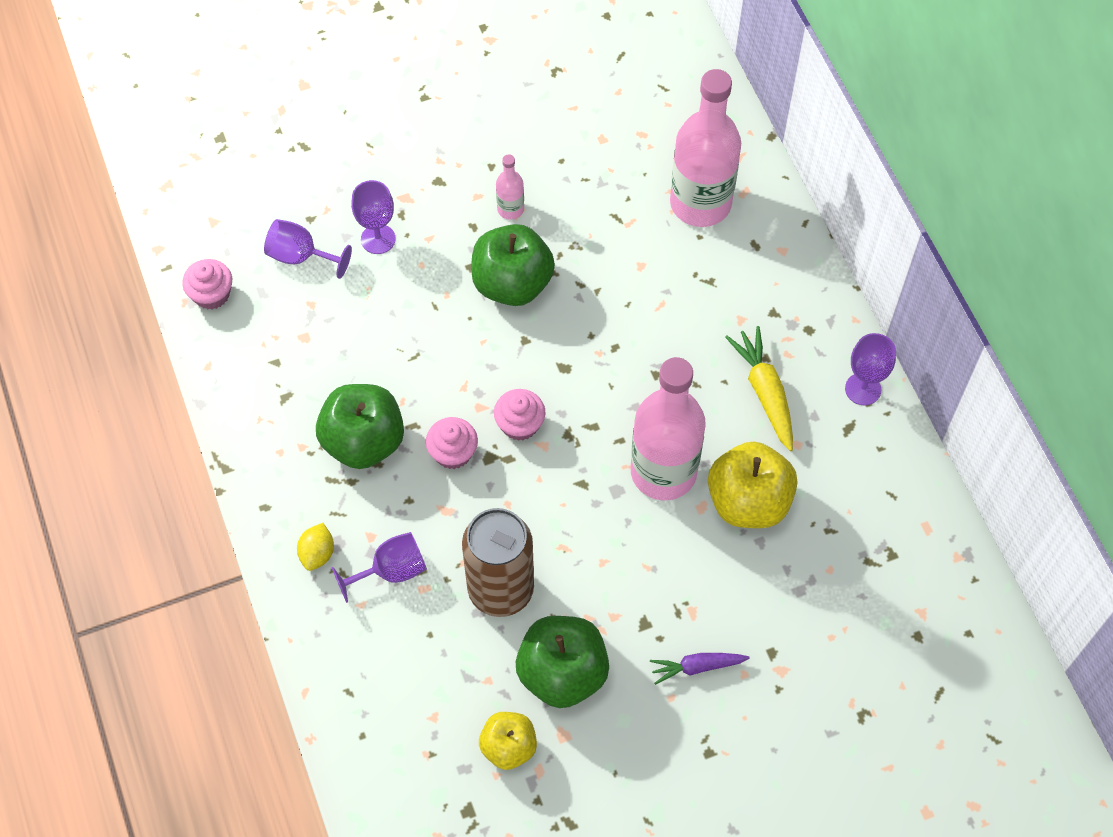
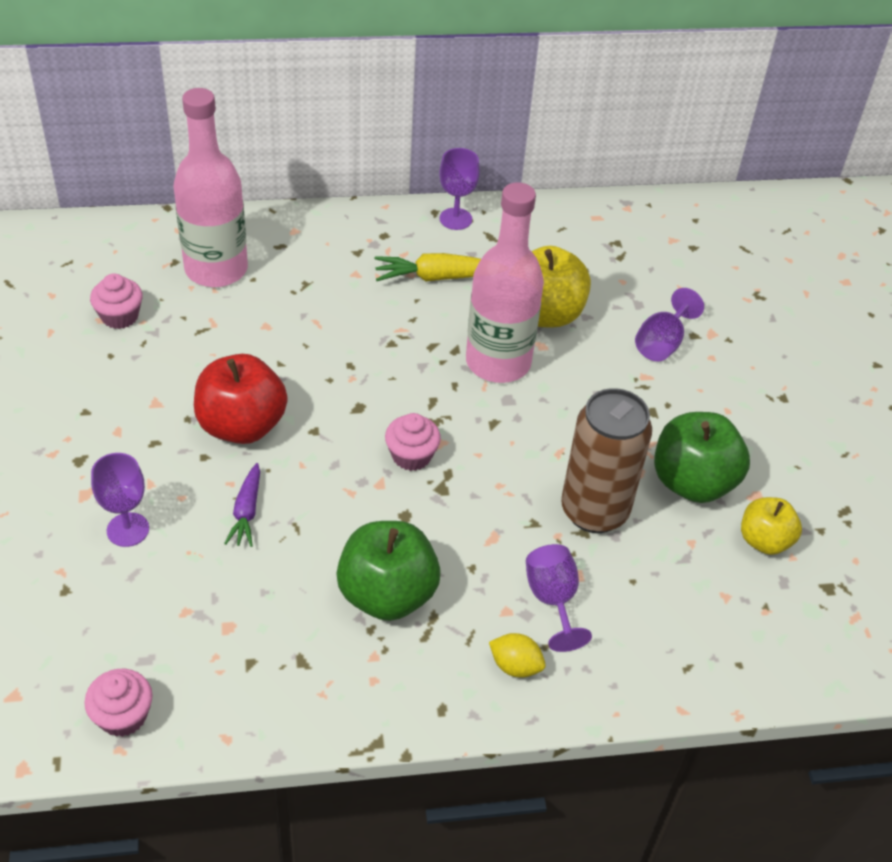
camera: 80 degrees left, 15 degrees down
purple goblet [264,219,352,279] -> purple goblet moved to [635,288,704,361]
pink cupcake [426,417,478,469] -> pink cupcake moved to [90,273,142,329]
green apple [471,224,555,306] -> red apple [194,354,288,444]
pink bottle [496,154,524,220] -> none
purple carrot [650,653,750,685] -> purple carrot moved to [224,463,260,547]

